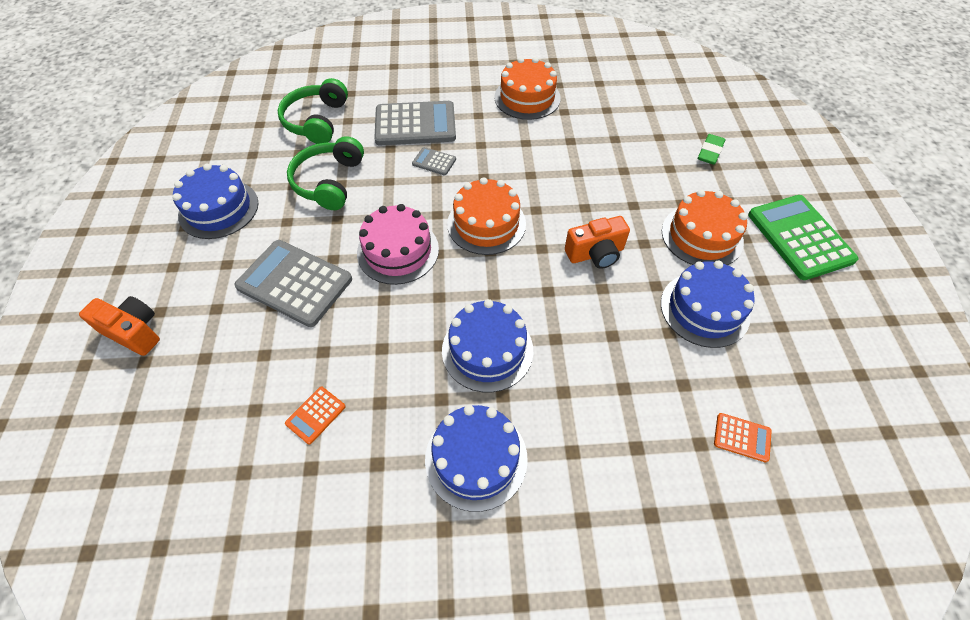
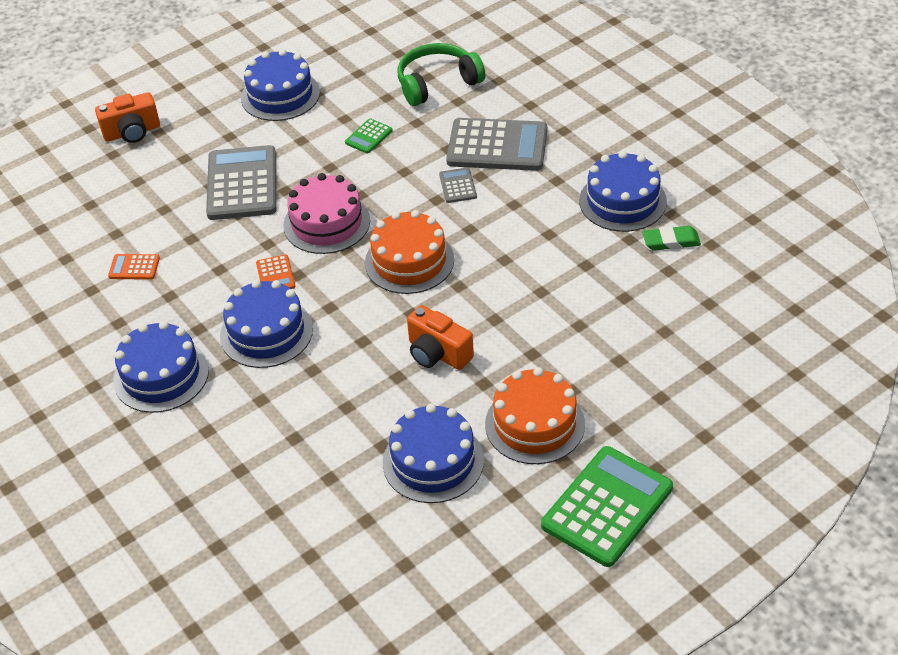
camera: 60 degrees right, 10 degrees down
orange camera [79,296,160,356] -> orange camera turned 75 degrees clockwise [95,92,160,143]
green headphones [287,136,364,210] -> green calculator [345,119,393,153]
grey calculator [374,101,456,145] -> grey calculator turned 45 degrees counterclockwise [446,118,547,171]
orange cake [494,57,561,120] -> blue cake [579,151,667,232]
green eraser [698,134,725,165] -> green eraser moved to [642,226,701,251]
orange calculator [714,413,772,462] -> orange calculator moved to [256,254,295,289]

